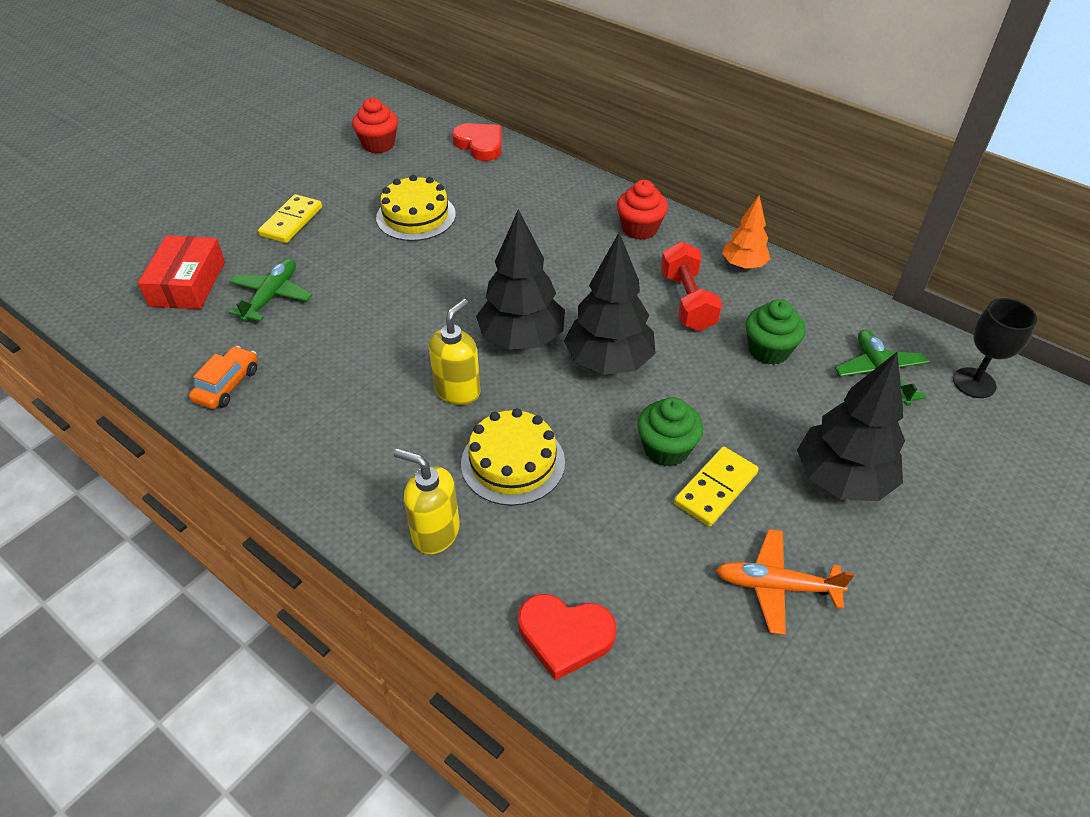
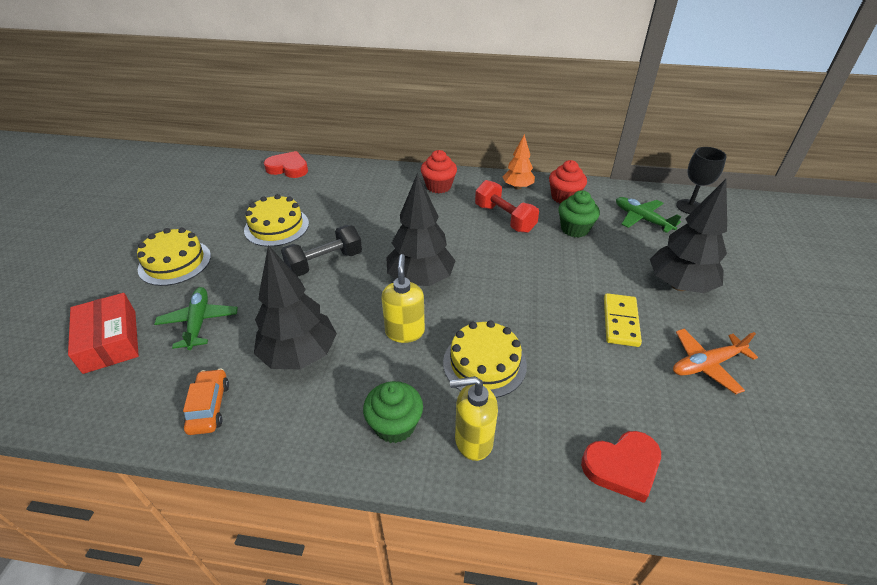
camera: 30 degrees left, 5 degrees down
yellow domino [258,194,322,243] -> yellow cake [137,227,211,286]
red cupcake [352,98,398,153] -> red cupcake moved to [549,160,587,203]
black tree [564,232,656,375] -> black tree moved to [254,245,337,370]
green cupcake [637,397,703,467] -> green cupcake moved to [363,381,423,443]
none -> black dumbbell [281,225,362,277]

